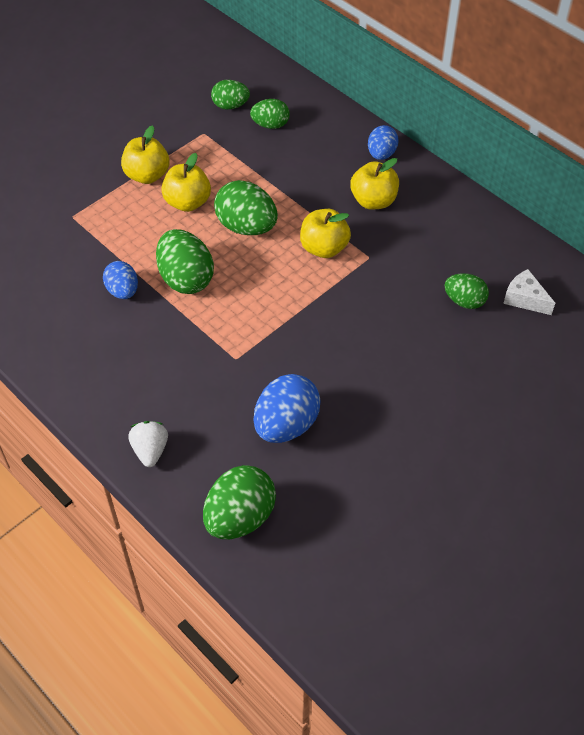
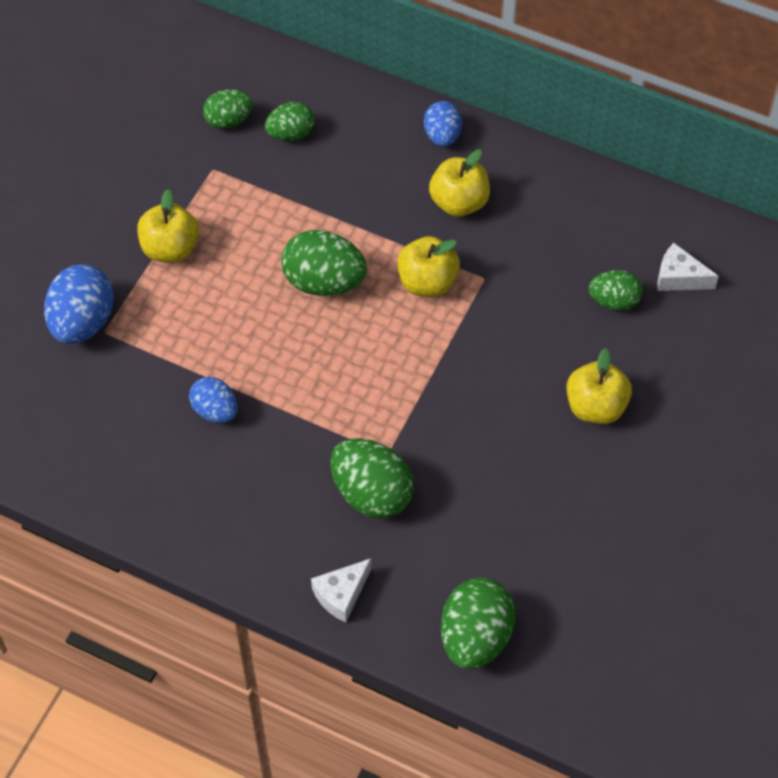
camera: 20 degrees left, 5 degrees up
white strawberry [128,421,168,467] -> white cheese [311,558,372,622]
green egg [156,229,214,294] -> green egg moved to [330,438,414,519]
yellow apple [161,153,211,212] -> yellow apple moved to [566,348,632,424]
blue egg [254,374,321,443] -> blue egg moved to [44,264,114,344]

